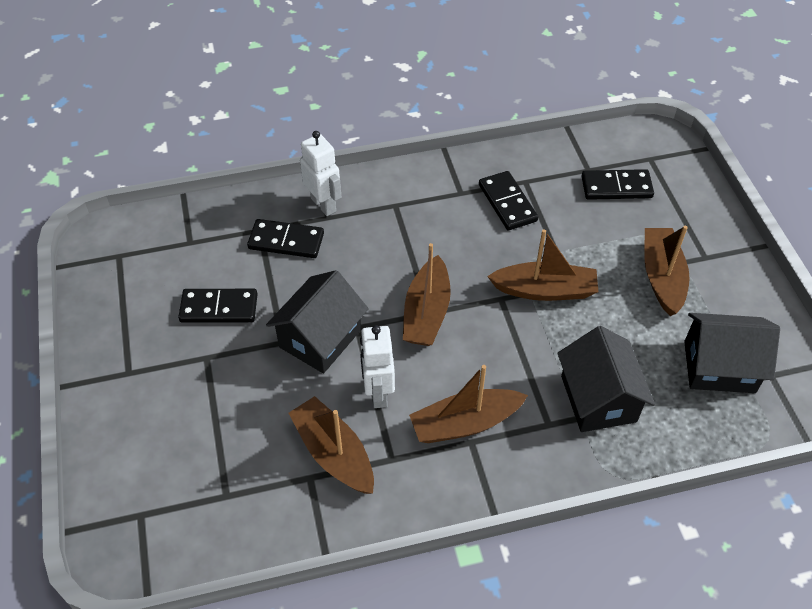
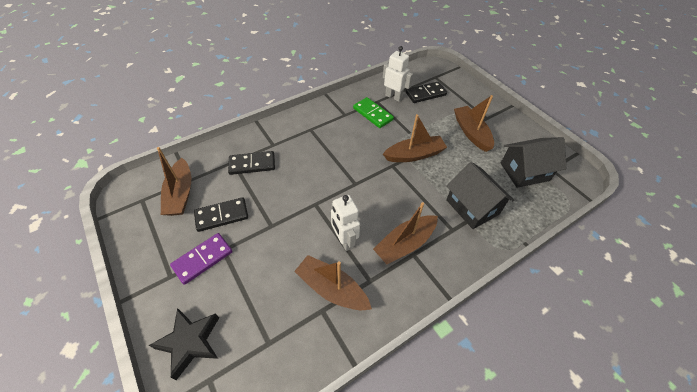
camera: 20 degrees left, 0 degrees up
black house [266,270,369,373] -> none
white robot [300,131,341,216] -> white robot moved to [383,46,413,102]
brown boat [403,243,451,346] -> brown boat moved to [157,147,191,216]
black domino [479,171,538,230] -> green domino [353,97,394,128]
none -> black star [149,308,219,380]
none -> purple domino [170,233,233,285]

